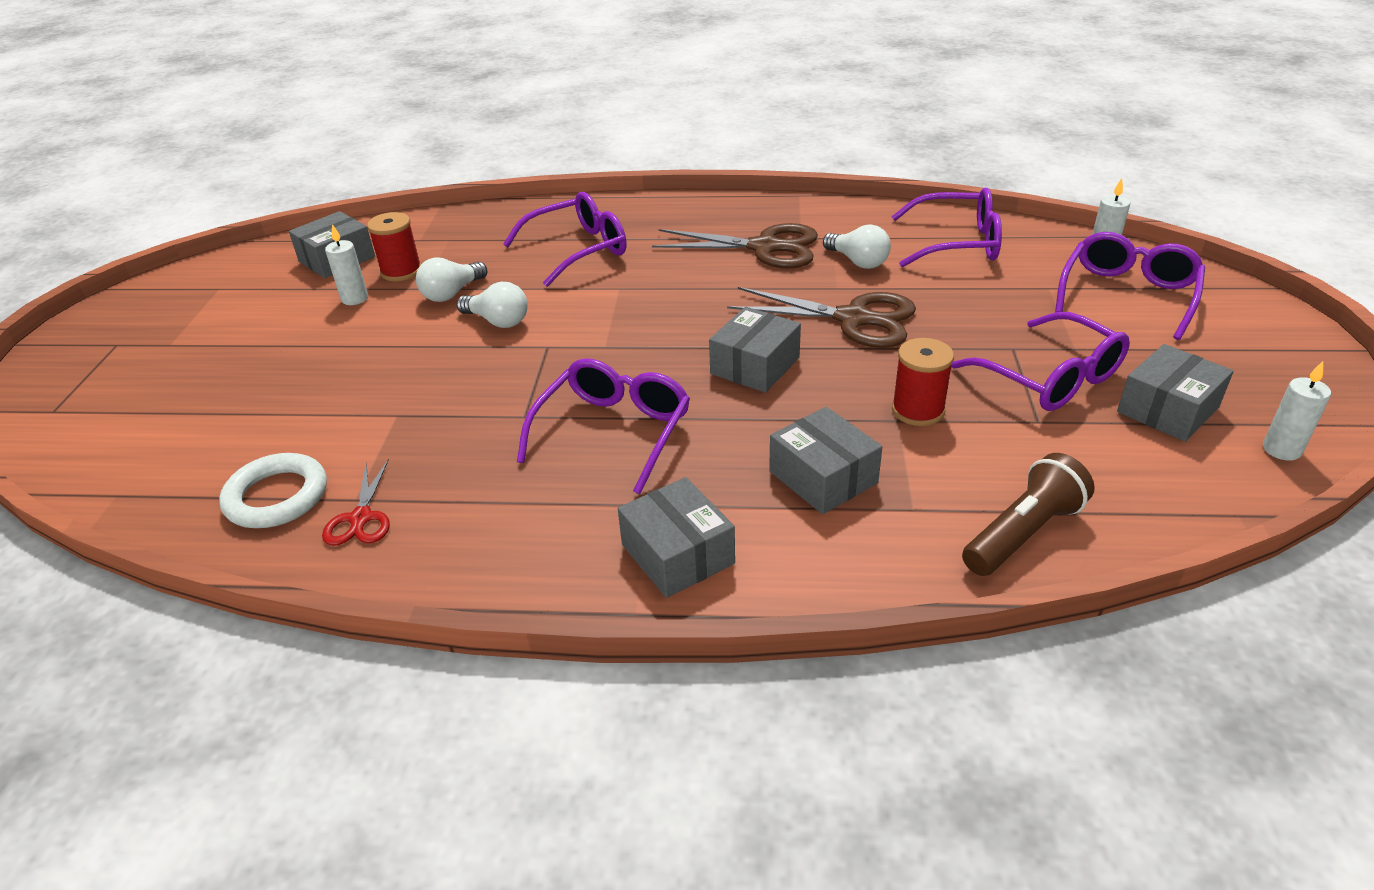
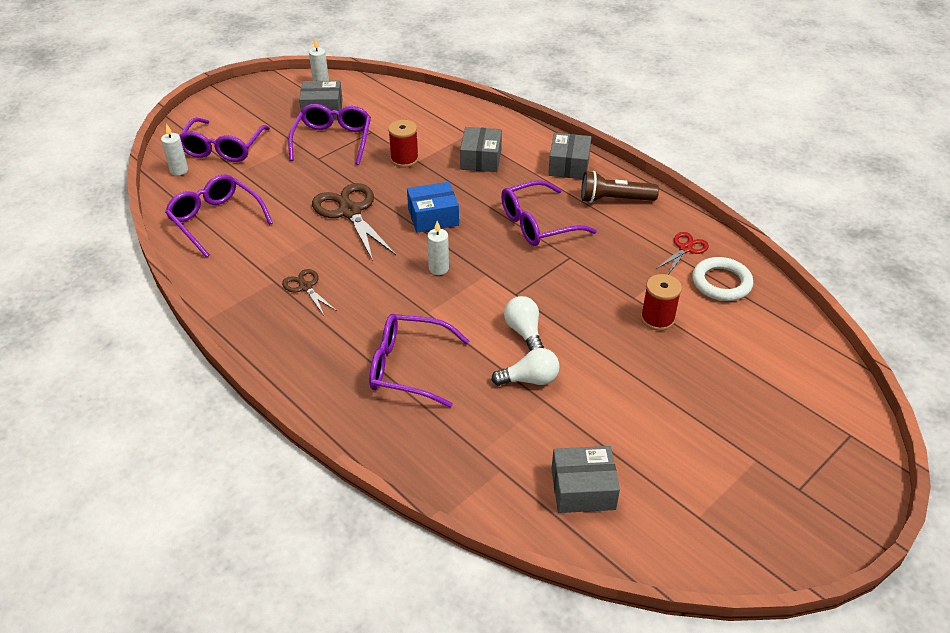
camera: 140 degrees left, 5 degrees up
white candle [325,224,368,305] -> white candle moved to [427,221,449,275]
red spool [367,212,421,281] -> red spool moved to [641,274,682,331]
brown scissors [652,223,818,268] -> brown scissors [282,269,337,315], size x0.54
grey box [709,307,801,393] -> blue box [407,182,459,233]
white light bulb [823,225,891,269] -> none
brown flashlight [962,453,1095,576] -> brown flashlight moved to [581,171,659,203]
purple glasses [1055,232,1205,340] -> purple glasses turned 60 degrees counterclockwise [179,118,270,162]

